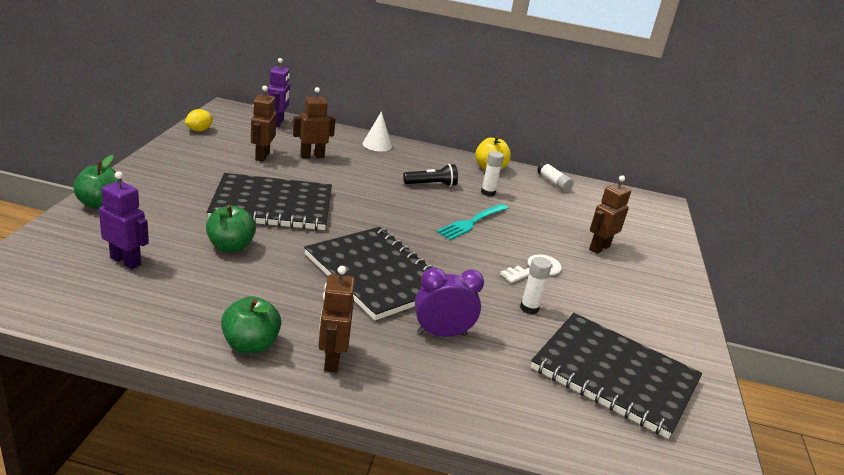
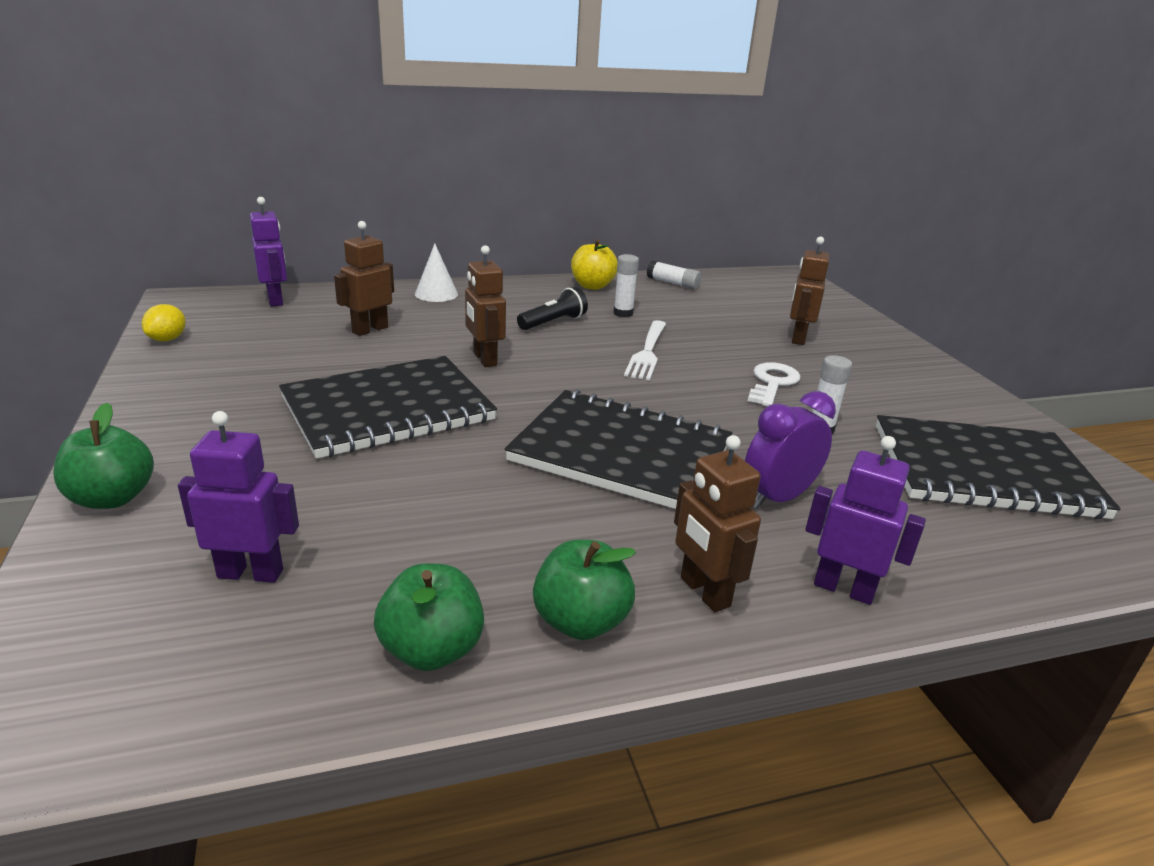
camera: 25 degrees left, 0 degrees up
green apple [206,205,256,252] -> green apple moved to [374,563,484,671]
brown robot [251,86,276,162] -> brown robot moved to [465,245,506,367]
turquoise fork [436,204,509,240] -> white fork [624,320,666,380]
none -> purple robot [805,436,926,605]

